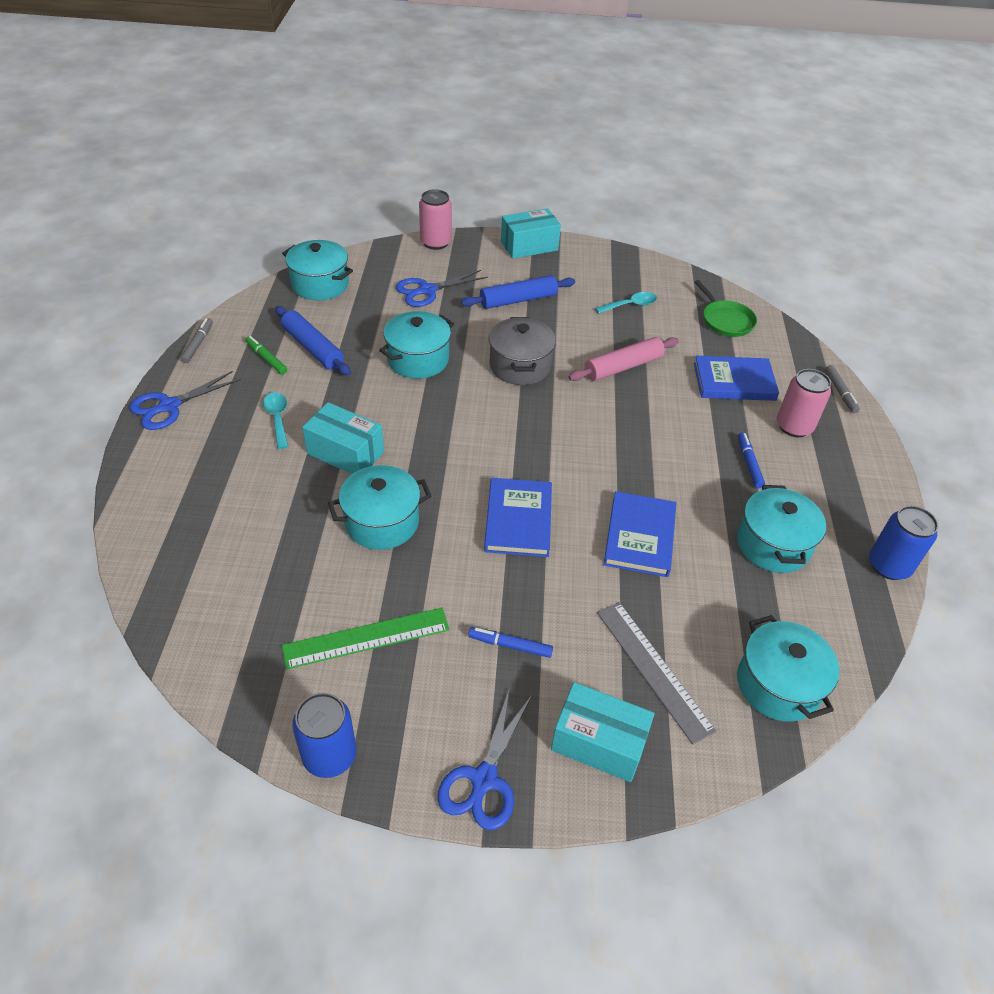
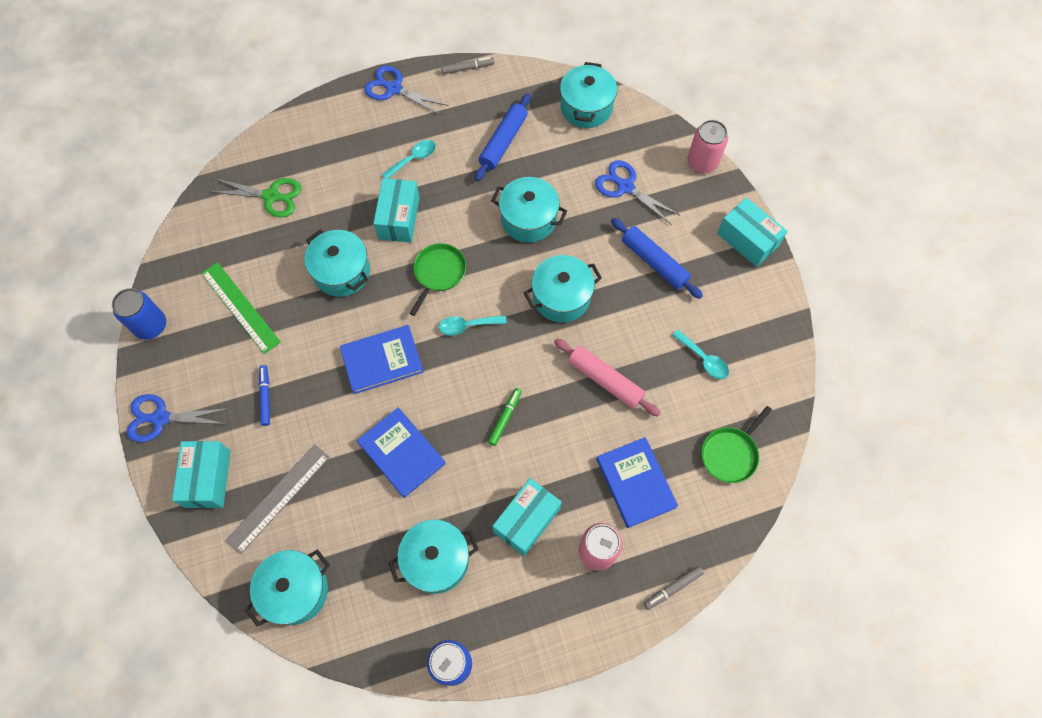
camera: 70 degrees right, 20 degrees up
green marker [246,336,287,375] -> green marker moved to [488,388,522,446]
grey pot [489,317,556,385] -> turquoise pot [524,255,602,323]
blue book [604,491,676,577] -> blue book turned 60 degrees clockwise [357,407,446,498]
blue marker [738,432,765,488] -> turquoise box [493,478,562,556]
none -> green scissors [210,178,302,218]
none -> green pan [409,243,466,316]
none -> turquoise spoon [439,315,507,336]

